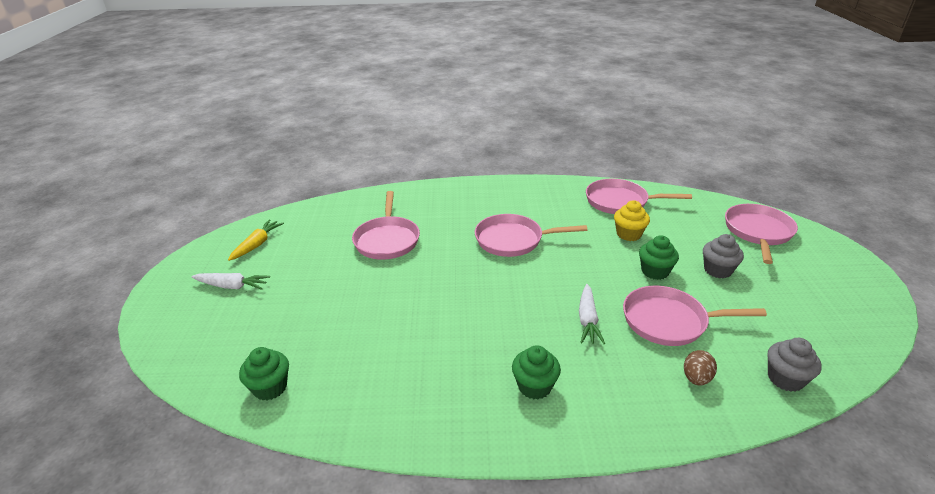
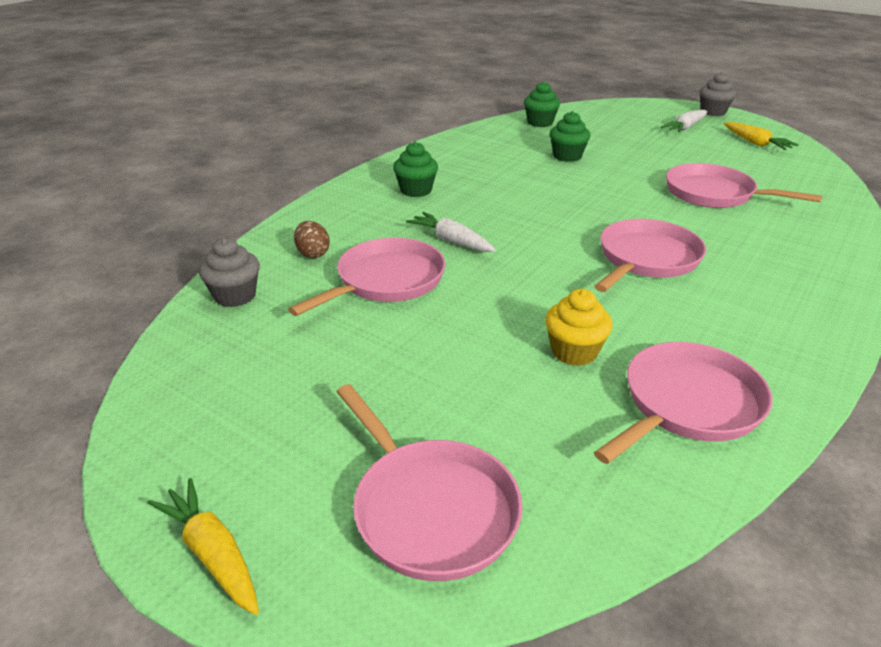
camera: 125 degrees right, 0 degrees up
green cupcake [639,235,679,280] -> green cupcake moved to [550,111,590,162]
grey cupcake [703,234,744,278] -> grey cupcake moved to [700,72,736,116]
none -> yellow carrot [148,478,259,615]

